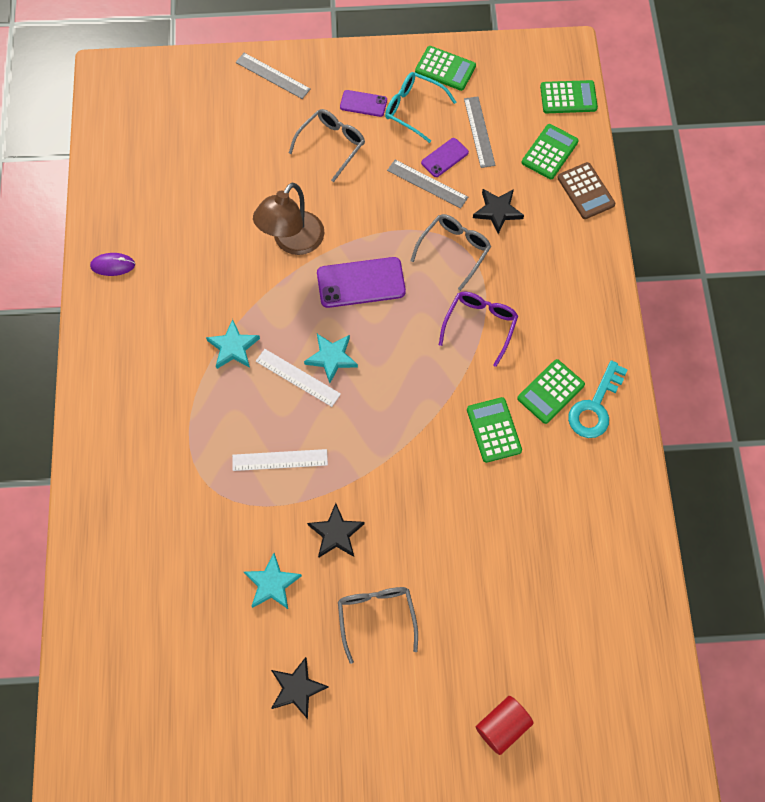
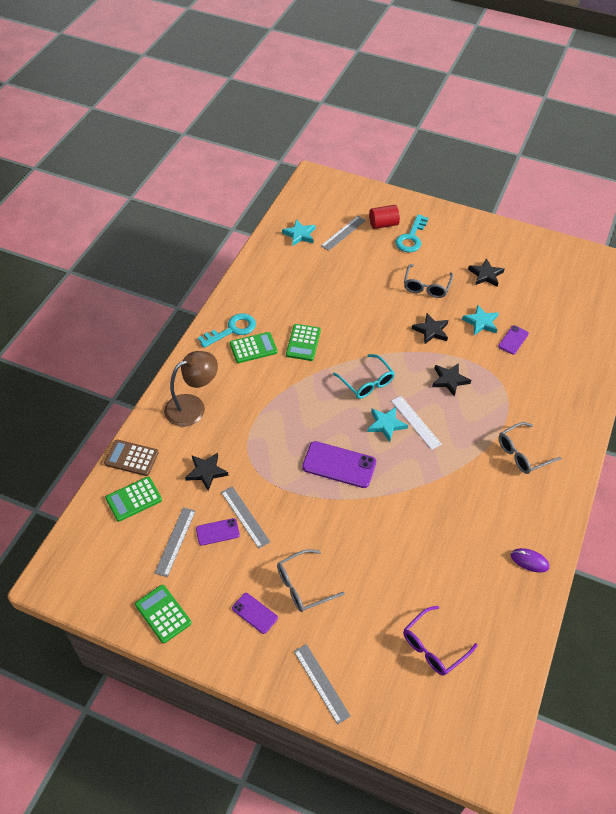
camera: 155 degrees left, 15 degrees down
turquoise star [206,319,260,369] -> turquoise star moved to [282,219,315,246]
white ruler [232,449,328,471] -> black star [432,363,471,397]
brown lamp [253,183,324,255] -> brown lamp moved to [164,351,218,427]
turquoise glasses [385,72,456,143] -> turquoise glasses moved to [333,354,395,399]
grey glasses [411,214,491,291] -> grey glasses moved to [499,422,561,474]
purple glasses [439,292,518,367] -> purple glasses moved to [403,606,477,676]
green calculator [540,80,598,113] -> none
brown calculator [558,162,615,219] -> brown calculator turned 75 degrees counterclockwise [104,439,159,476]
none -> grey ruler [321,216,366,251]
none -> turquoise key [395,214,428,252]
none -> purple phone [498,325,529,355]

